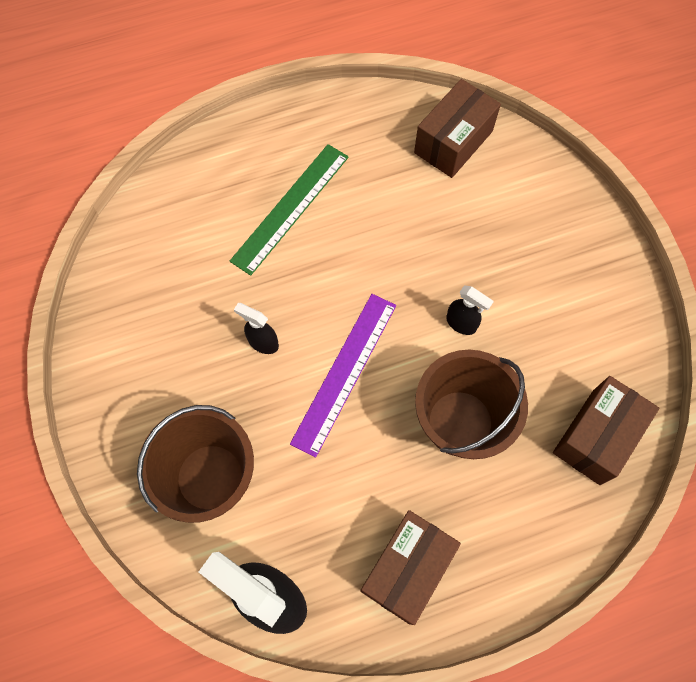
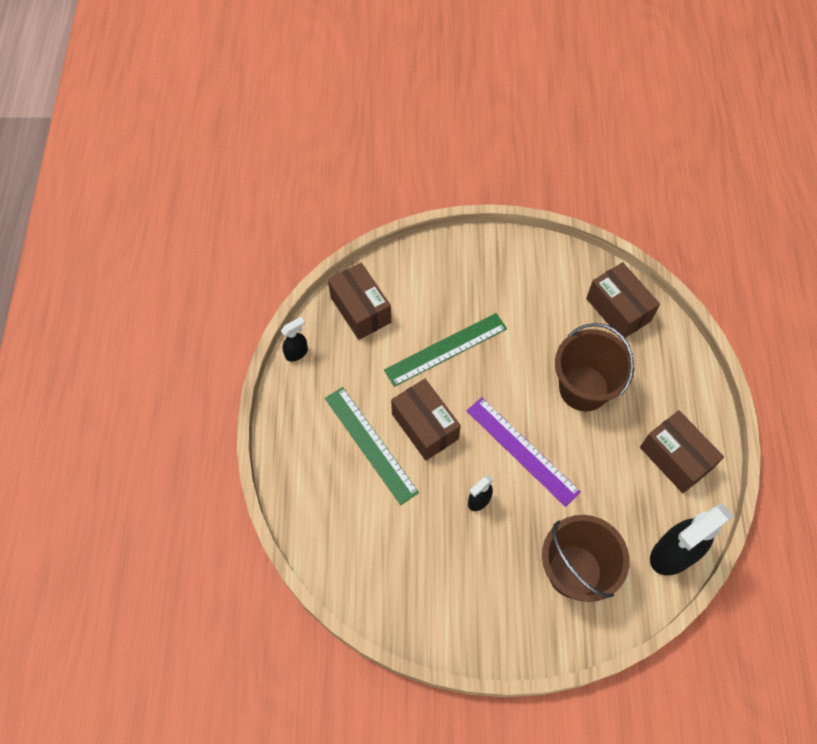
camera: 70 degrees left, 5 degrees down
black spray bottle [446,286,494,335] -> black spray bottle moved to [281,317,308,362]
none -> green ruler [384,313,507,387]
none -> brown box [391,379,461,460]

